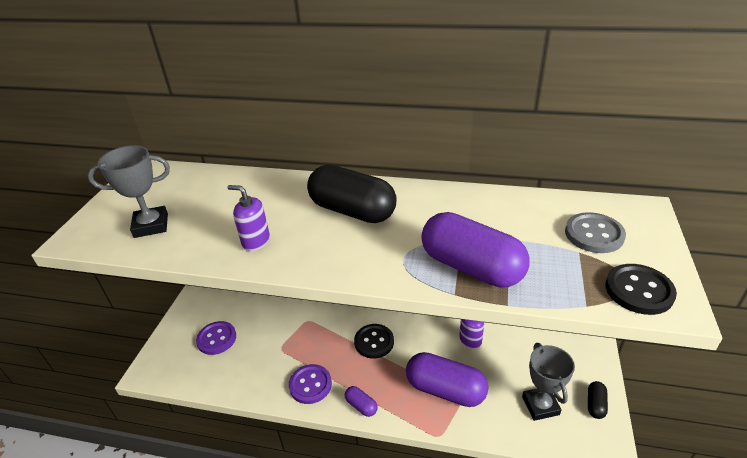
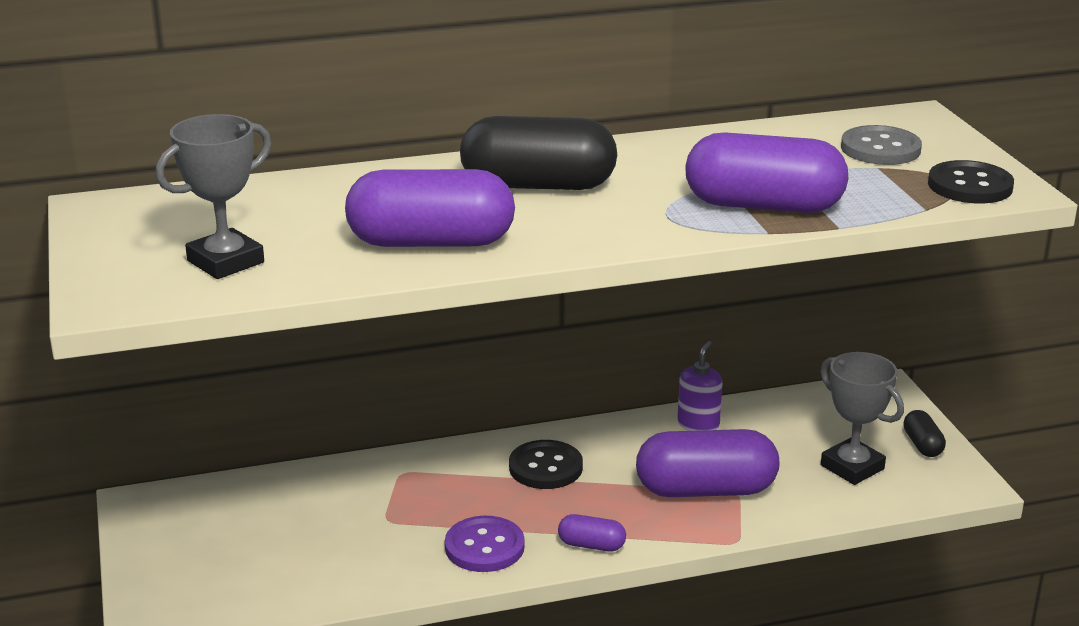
camera: 30 degrees left, 10 degrees down
purple button [196,321,236,355] -> none
purple soap dispenser [227,185,270,251] -> purple capsule [345,169,515,247]

